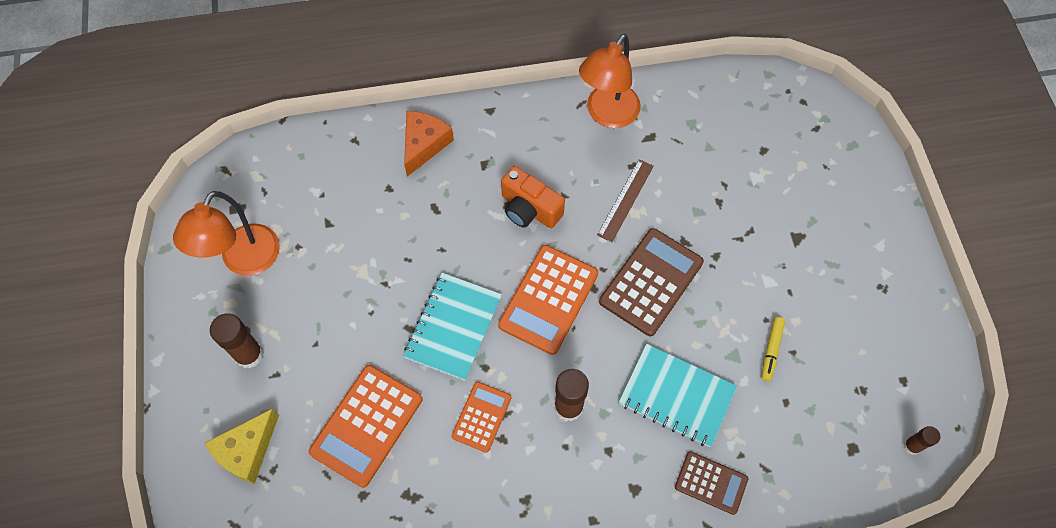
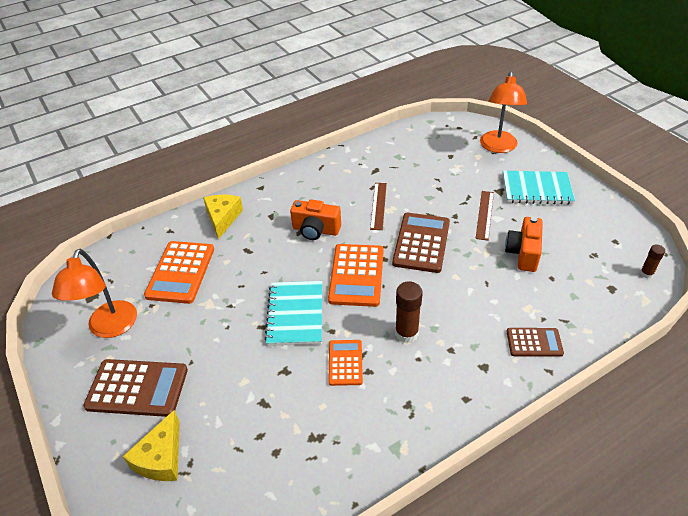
camera: 20 degrees left, 20 degrees down
brown glue stick [210,313,264,368] -> brown calculator [83,359,188,417]
orange calculator [308,365,422,488] -> orange calculator moved to [144,241,214,304]
orange cheese [404,111,454,177] -> yellow cheese [203,195,243,239]
orange lamp [579,34,641,128] -> orange lamp moved to [480,71,527,153]
turquoise notebook [619,344,737,447] -> turquoise notebook moved to [503,171,575,205]
yellow marker [761,317,785,381] -> orange camera [505,217,543,272]
none -> brown ruler [476,191,494,241]

